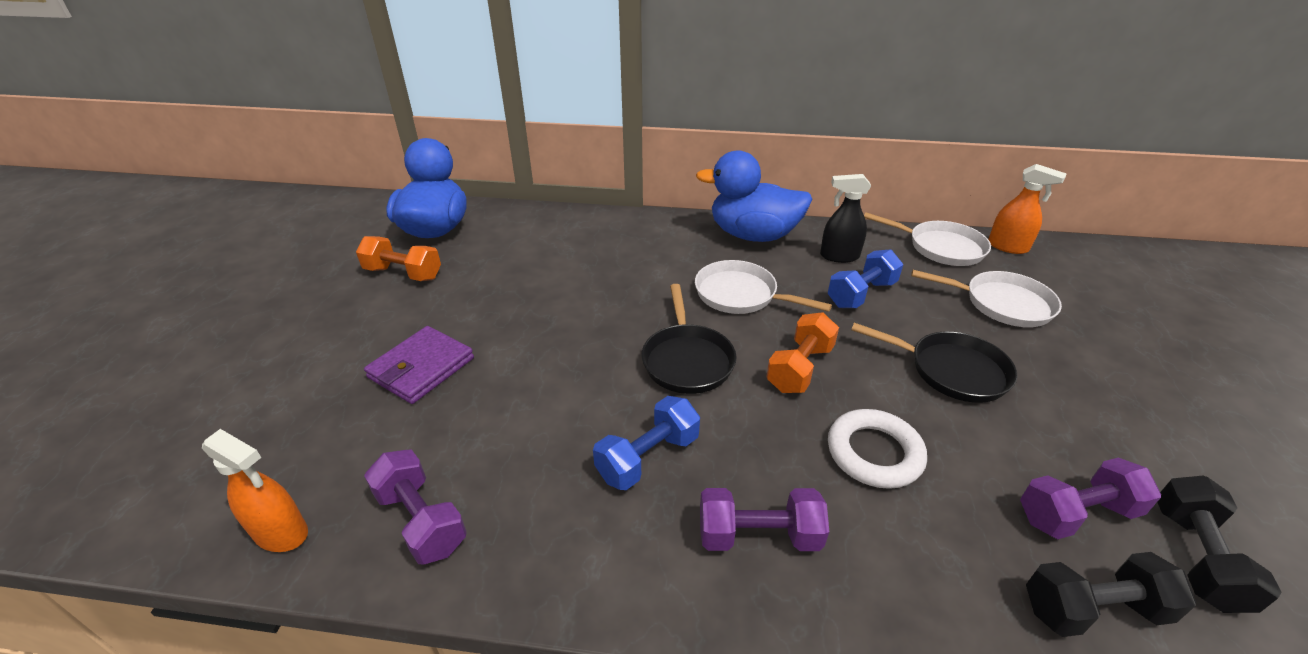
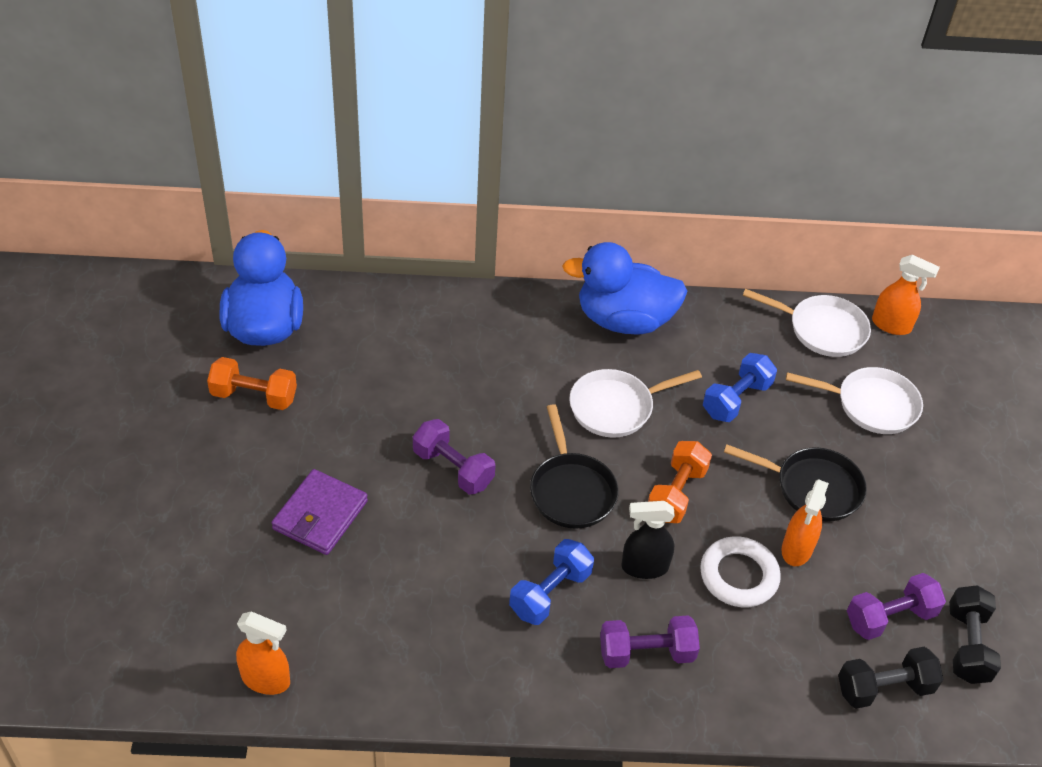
camera: 10 degrees left, 10 degrees up
purple dumbbell [364,450,467,565] -> purple dumbbell moved to [413,419,496,494]
white pan [695,260,832,314] -> white pan turned 45 degrees counterclockwise [570,369,702,438]
black spray bottle [820,174,871,263] -> black spray bottle moved to [621,501,675,579]
none -> orange spray bottle [782,479,829,566]

